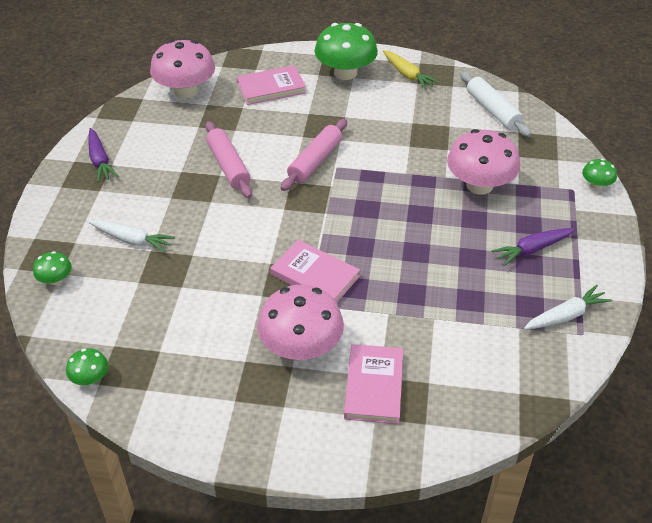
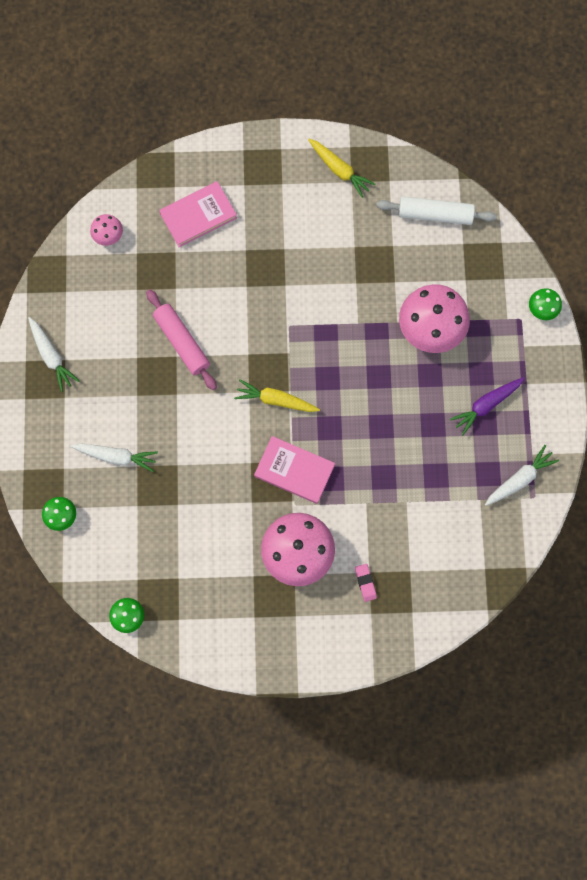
camera: 10 degrees left, 30 degrees up
purple carrot [89,128,119,182] -> white carrot [28,317,79,392]
pink mushroom [150,40,215,98] -> pink mushroom [90,214,123,246], size x0.47
pink rolling pin [281,119,347,191] -> none
green mushroom [314,23,378,80] -> none
pink book [344,344,403,424] -> pink eraser [355,564,377,602]
white rolling pin [460,71,532,137] -> white rolling pin turned 45 degrees counterclockwise [376,197,497,225]
none -> yellow carrot [234,379,320,412]

